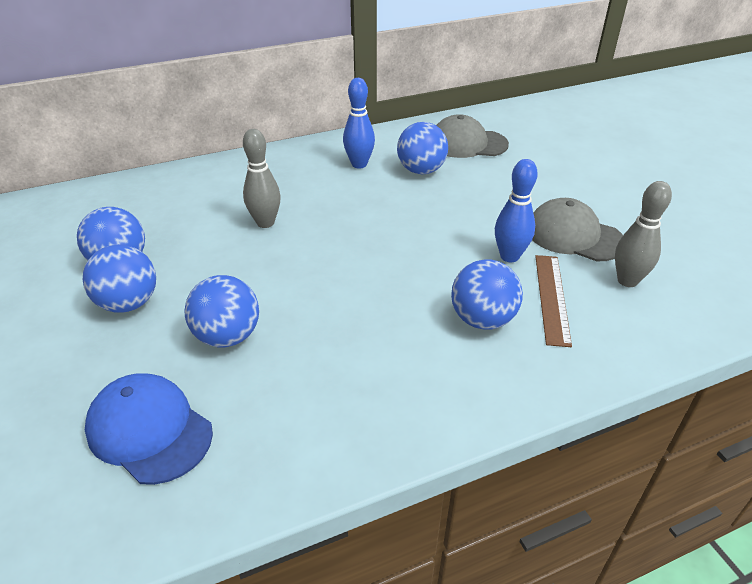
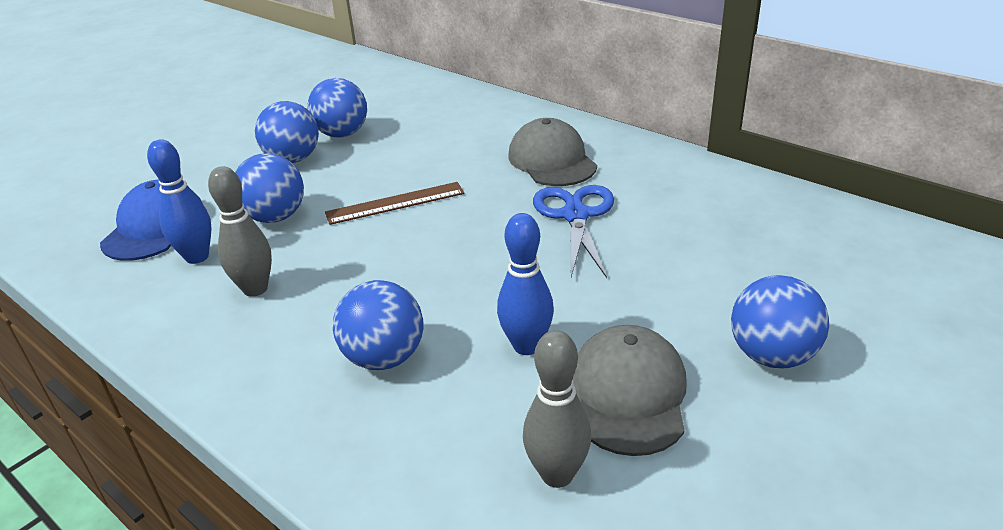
camera: 65 degrees right, 5 degrees down
grey bowling pin [243,129,281,228] -> grey bowling pin moved to [208,166,272,297]
blue bowling pin [343,78,375,168] -> blue bowling pin moved to [147,139,212,264]
blue ball [397,122,448,174] -> blue ball moved to [731,275,829,368]
grey cap [436,114,509,158] -> grey cap moved to [508,118,597,186]
brown ruler [535,255,572,347] -> brown ruler moved to [325,182,465,225]
none -> blue scissors [533,185,614,278]

